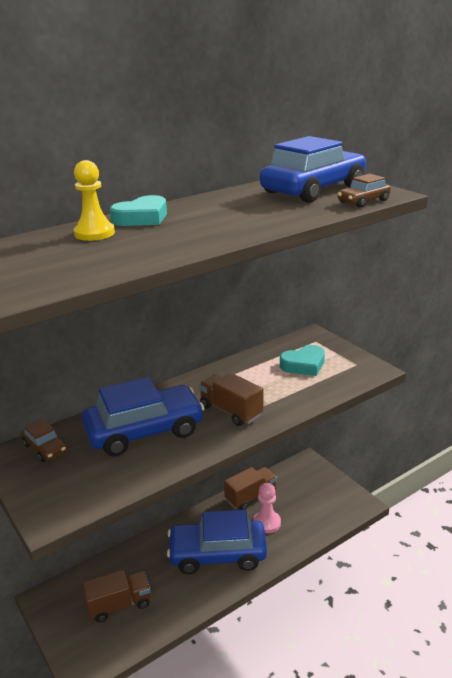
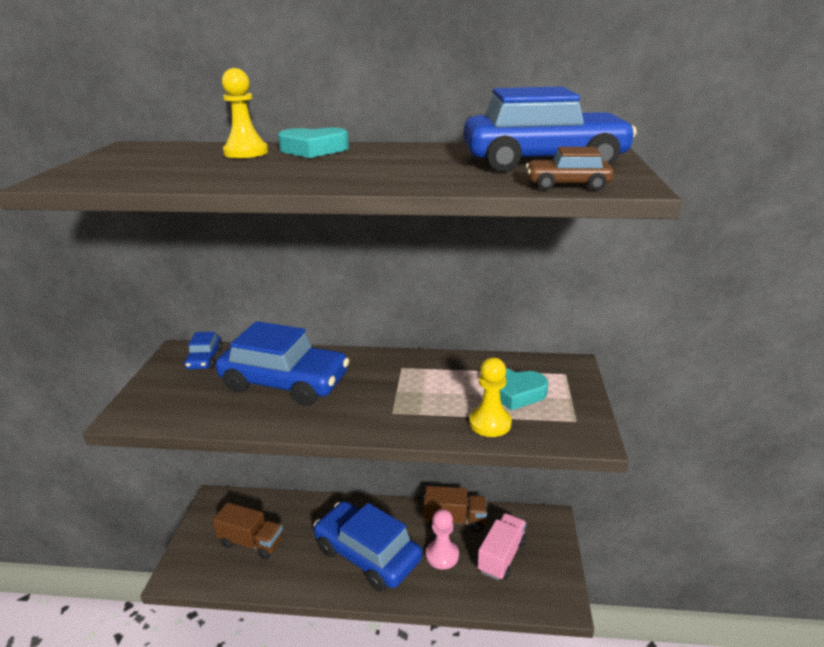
camera: 40 degrees right, 0 degrees up
brown car [22,419,67,462] -> blue car [184,332,223,369]
brown truck [199,373,263,426] -> none
none -> yellow pawn [469,357,512,437]
none -> pink truck [478,513,526,580]

